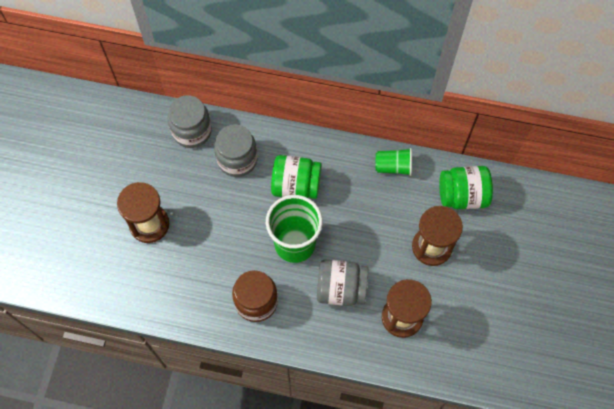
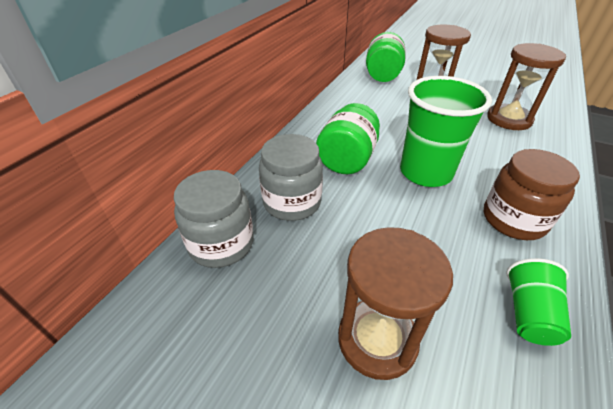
camera: 75 degrees left, 25 degrees down
grey jar [317,259,368,306] -> none
green cup [376,148,412,176] -> green cup moved to [506,258,571,346]

